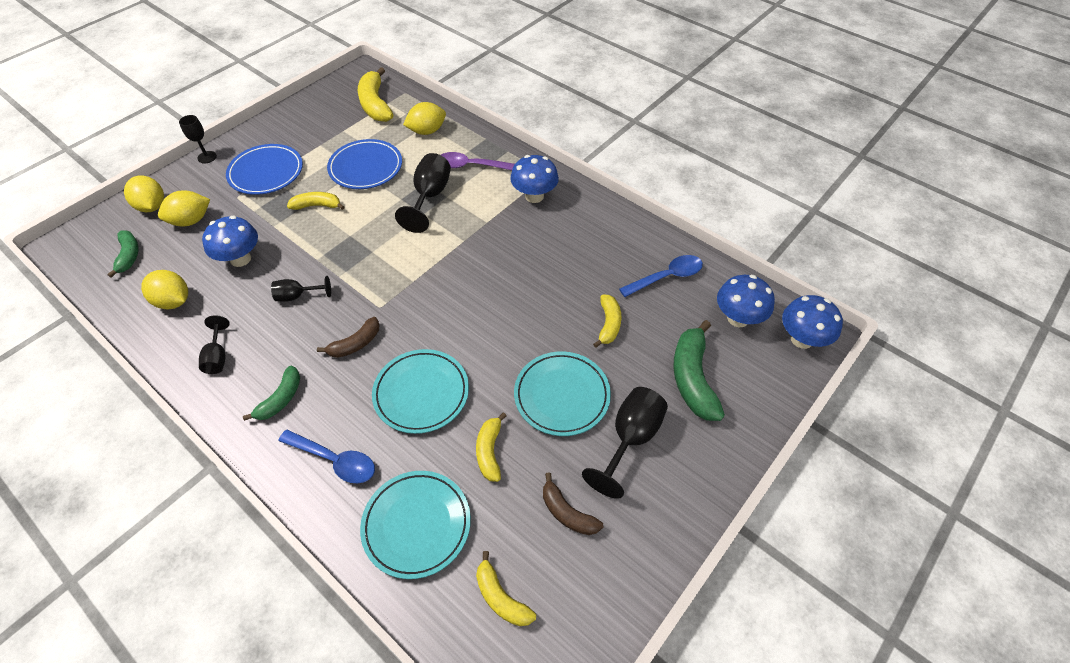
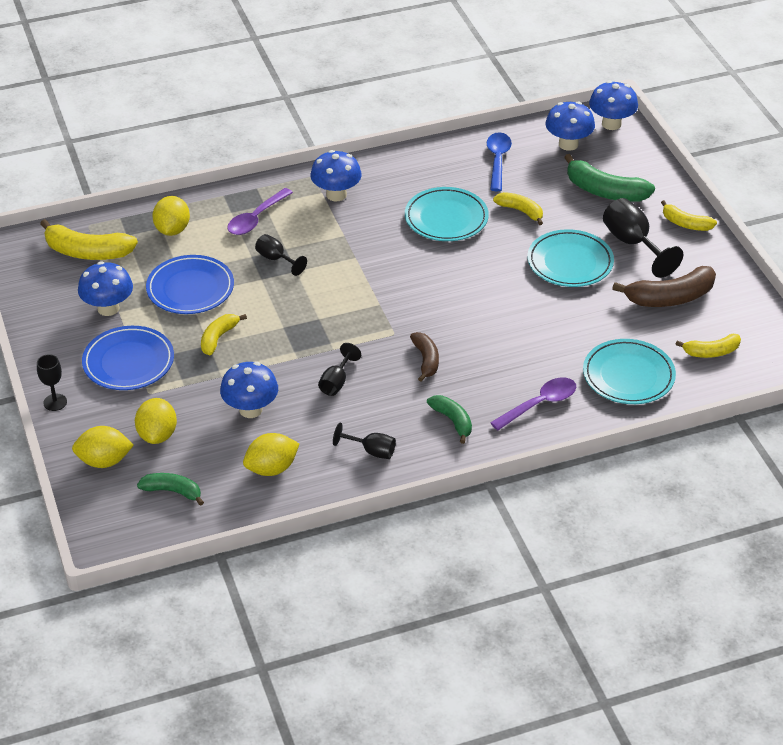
camera: 60 degrees left, 10 degrees down
blue spoon [278,430,375,483] -> purple spoon [490,378,576,431]
turquoise plate [372,349,469,434] -> turquoise plate moved to [405,187,489,241]
black goblet [395,153,451,233] -> black goblet [255,234,307,276], size x0.59
yellow banana [476,412,507,482] -> yellow banana moved to [661,200,717,231]
brown banana [543,472,603,535] -> brown banana [612,266,716,307], size x1.66
none -> blue mushroom [78,262,133,316]

